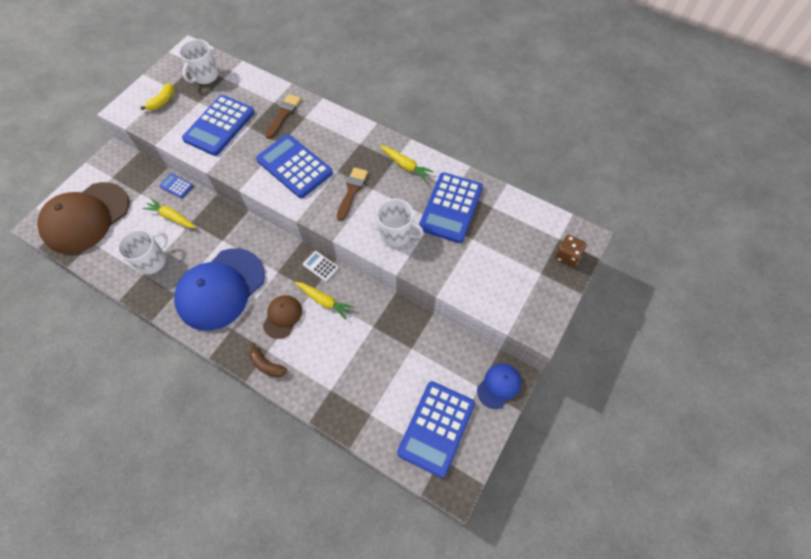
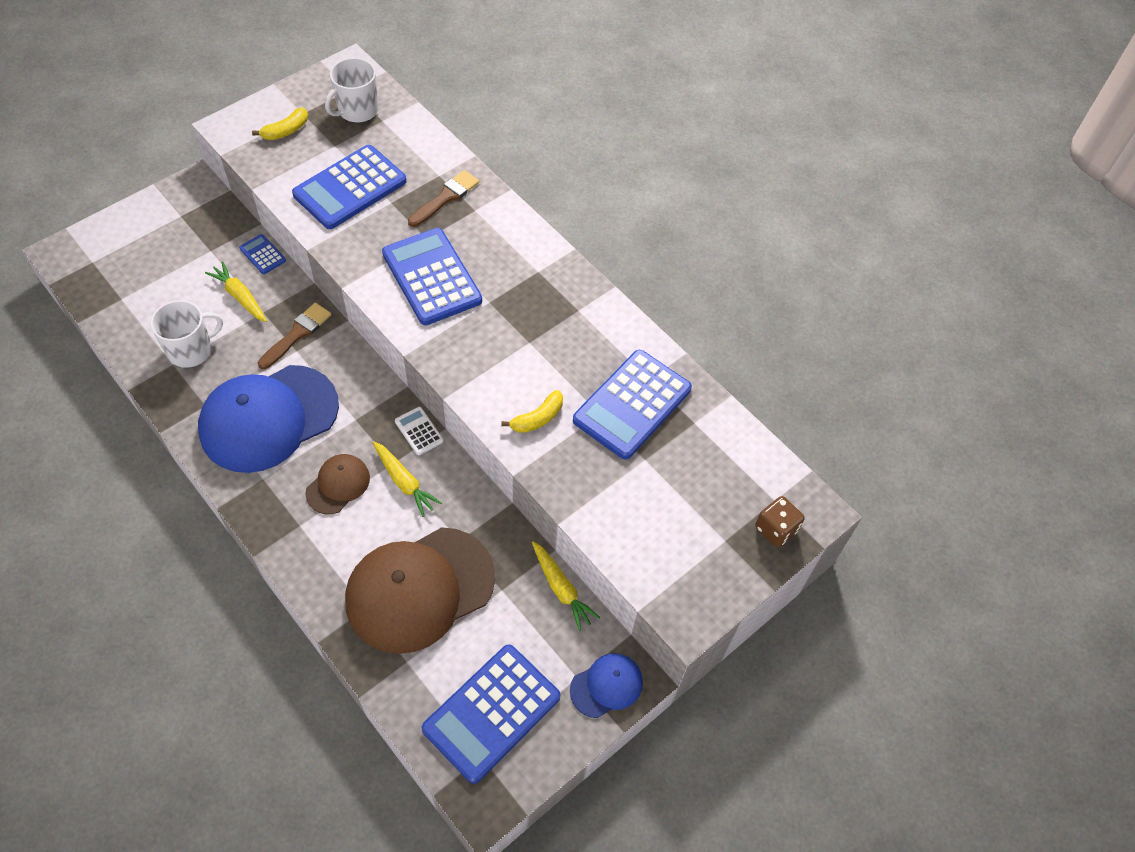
camera: 15 degrees right, 5 degrees down
brown cap [37,182,129,254] -> brown cap moved to [345,527,495,654]
brown banana [249,343,287,377] -> none
brown brush [337,167,368,221] -> brown brush moved to [258,303,331,369]
white mug [377,199,424,247] -> yellow banana [501,390,563,433]
yellow carrot [380,145,434,181] -> yellow carrot moved to [532,541,600,631]

